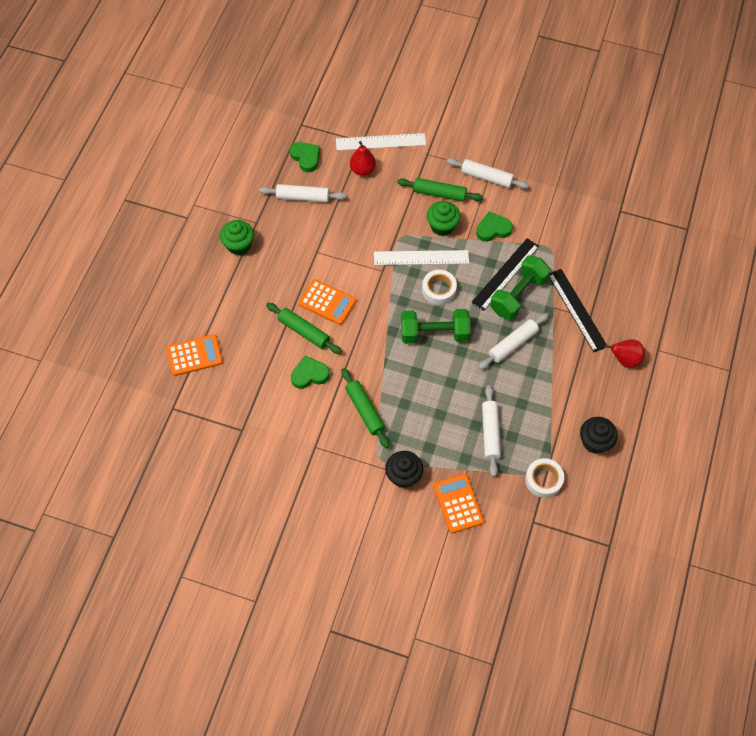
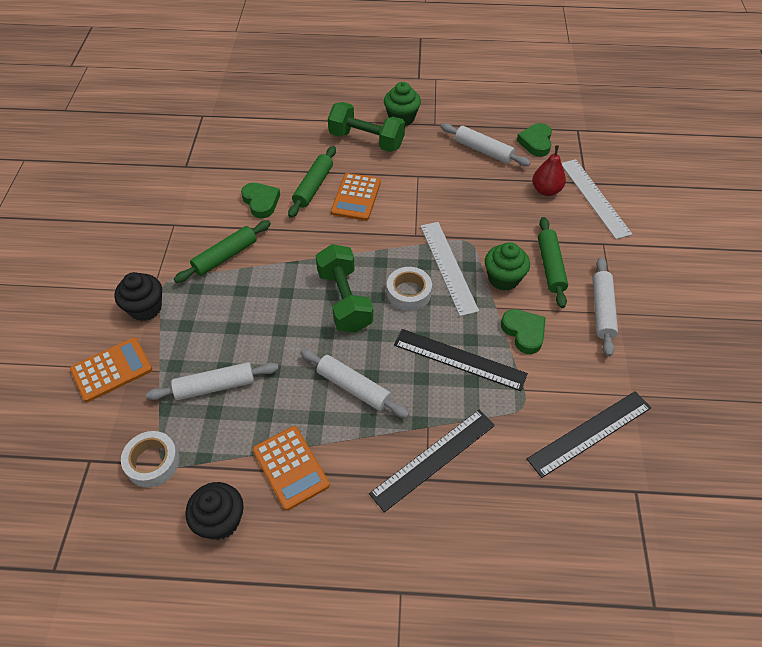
camera: 75 degrees right, 10 degrees down
orange calculator [167,334,223,376] -> orange calculator moved to [253,426,330,511]
white rolling pin [259,184,346,202] -> white rolling pin turned 45 degrees counterclockwise [441,123,531,166]
green heart [290,142,320,172] -> green heart turned 150 degrees clockwise [517,123,552,157]
green dumbbell [490,255,551,320] -> green dumbbell moved to [328,102,405,152]
red pear [605,339,645,368] -> none
none -> black ruler [527,391,651,478]

